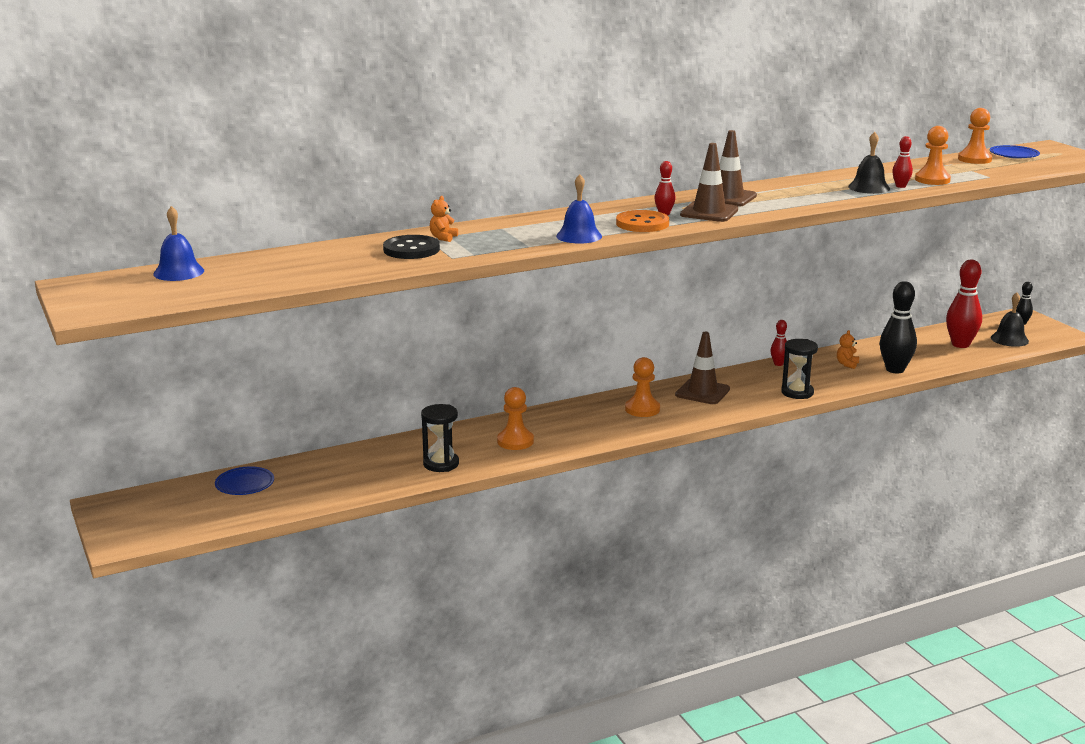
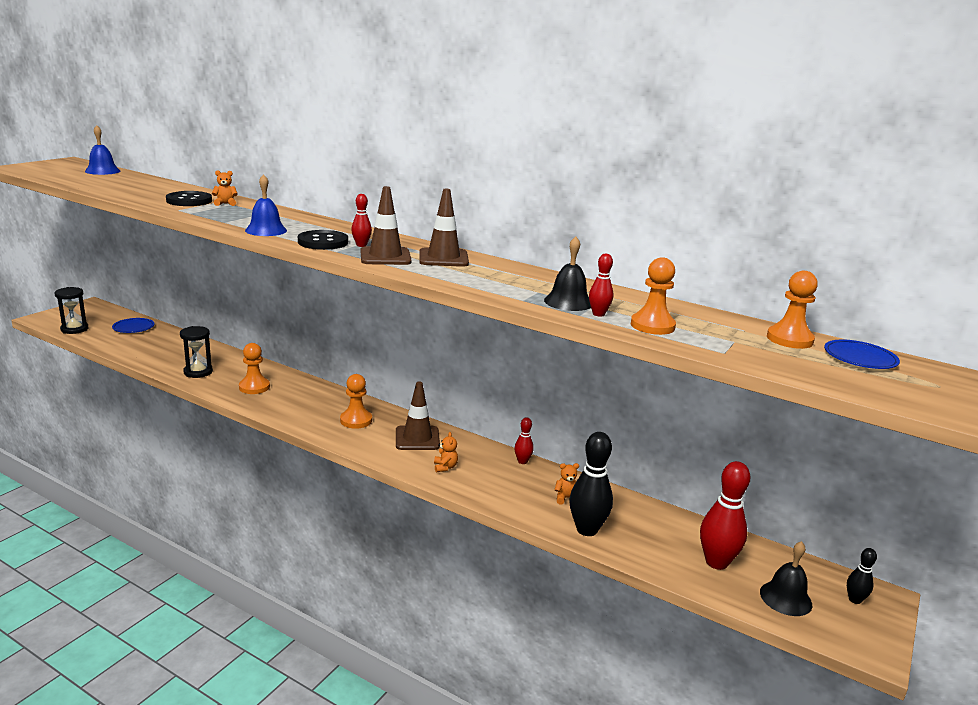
camera: 55 degrees right, 0 degrees up
orange button [616,210,669,232] -> black button [298,230,348,250]
black hourglass [781,339,818,399] -> black hourglass moved to [55,287,88,334]
none -> orange teddy bear [434,432,458,472]

